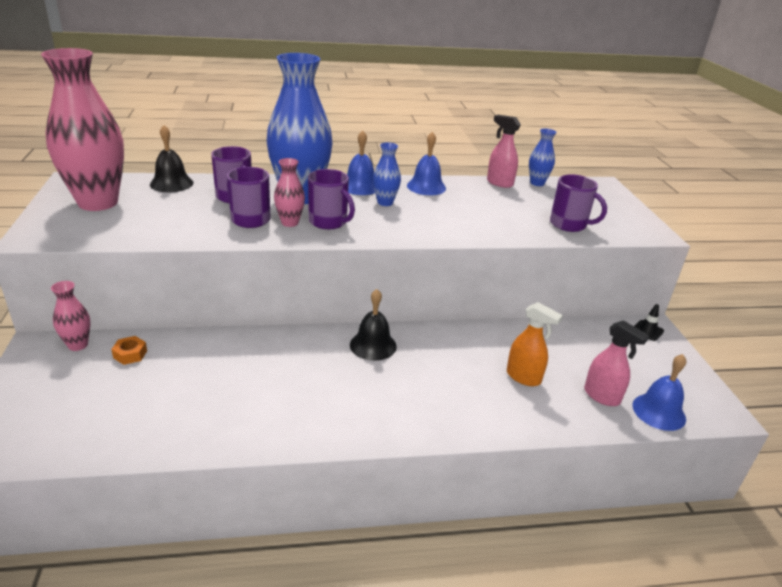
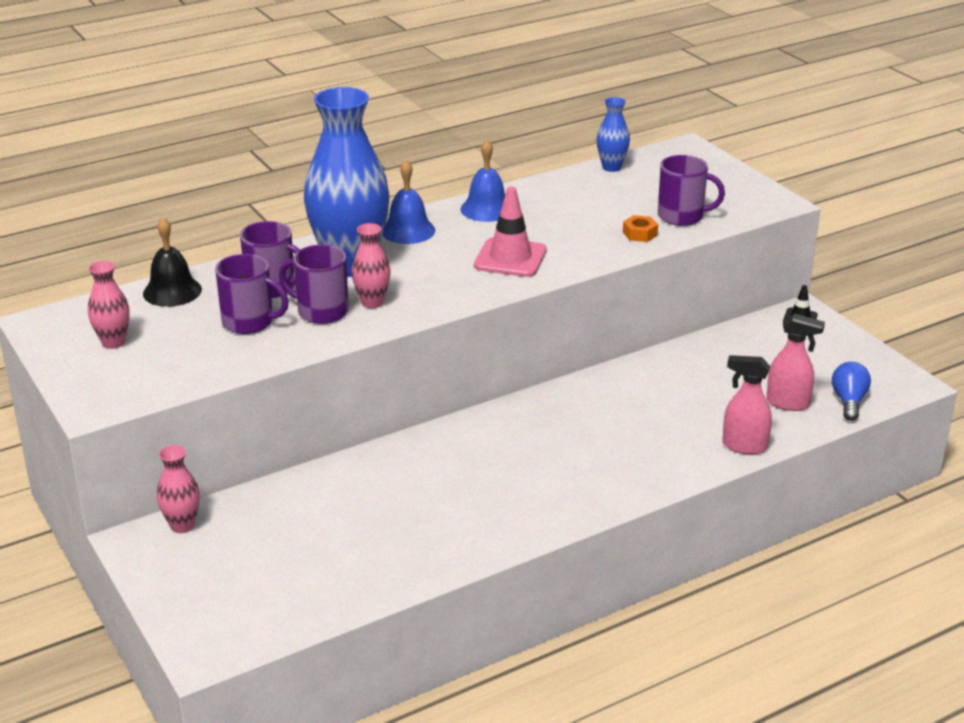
camera: 20 degrees left, 0 degrees up
pink vase [41,48,124,211] -> pink vase [88,261,130,349], size x0.45
orange nut [111,336,147,365] -> orange nut moved to [623,215,658,242]
purple mug [308,169,355,229] -> purple mug moved to [215,254,289,334]
black bell [350,289,397,361] -> none
blue vase [373,142,401,206] -> none
pink spray bottle [487,115,521,188] -> pink spray bottle moved to [722,355,772,454]
orange spray bottle [507,302,563,386] -> none
blue bell [632,354,687,431] -> blue light bulb [832,362,871,421]
none -> pink traffic cone [474,187,547,277]

